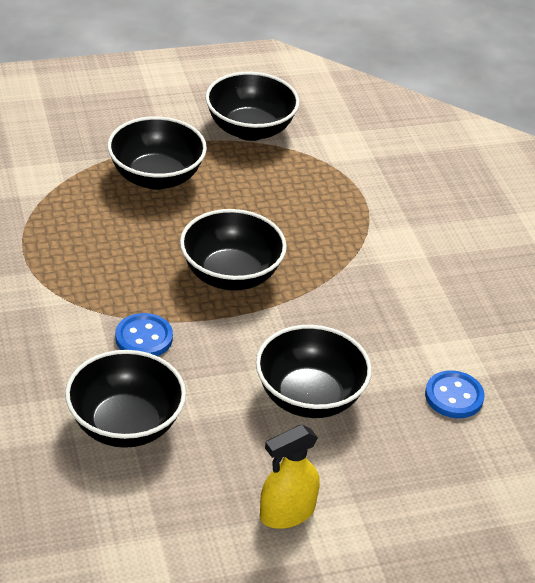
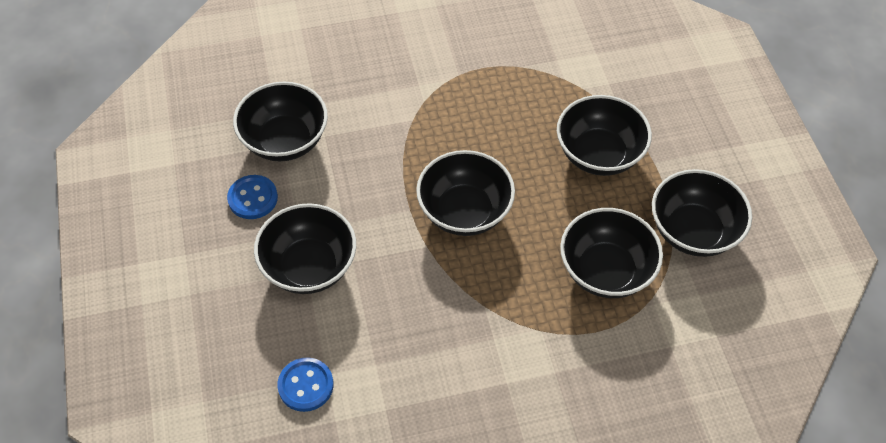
camera: 95 degrees right, 15 degrees up
blue button [115,313,173,356] -> blue button moved to [227,175,278,219]
yellow spray bottle [260,425,320,529] -> none
none -> black bowl [560,208,663,298]

